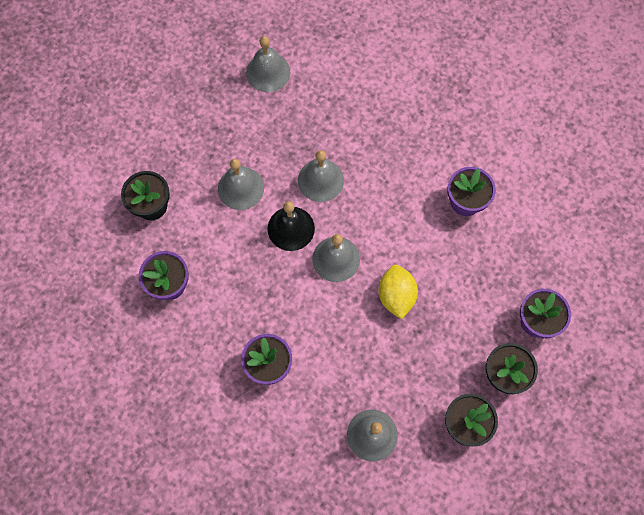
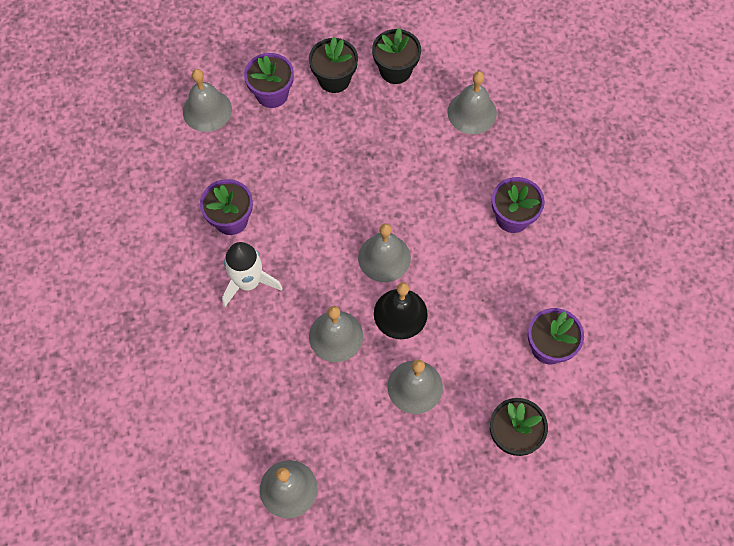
camera: 140 degrees left, 5 degrees down
yellow lemon [378,265,418,320] -> none
none -> grey bell [183,69,232,132]
none -> white rocket [222,242,283,307]

